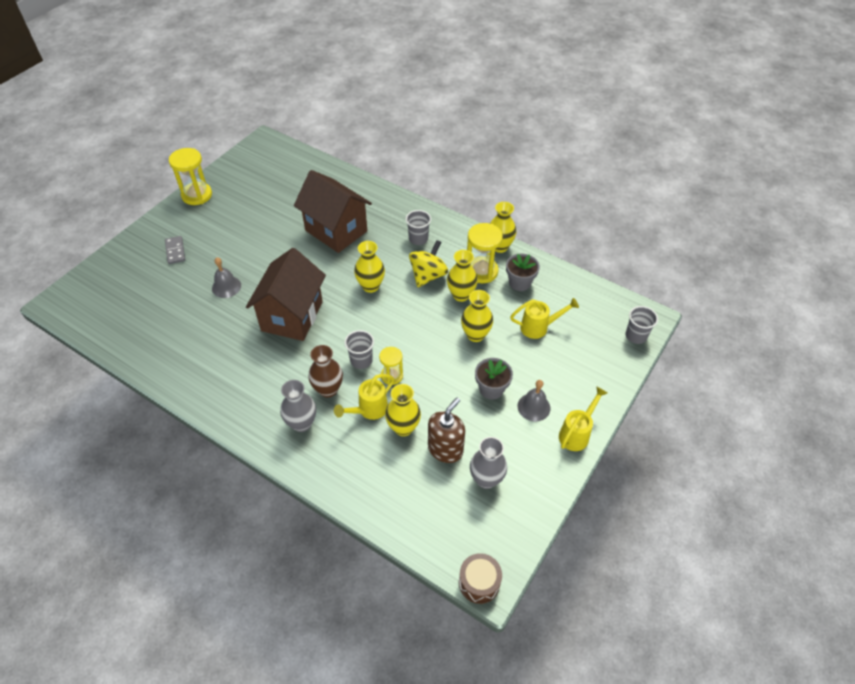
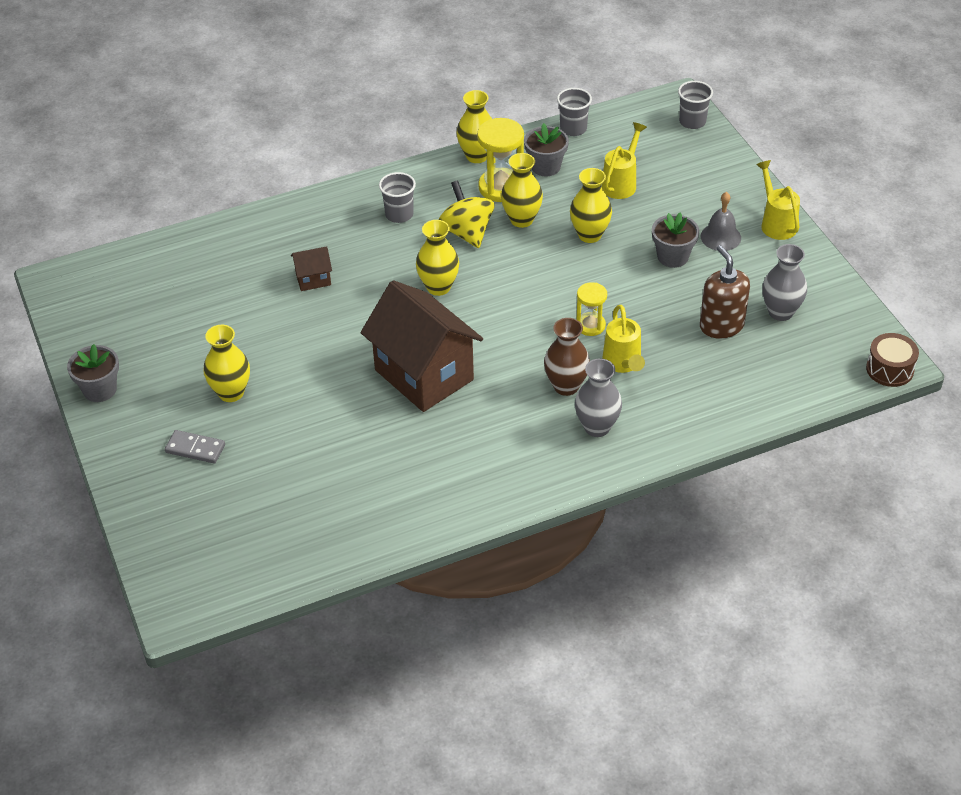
camera: 55 degrees left, 5 degrees down
yellow hourglass [169,148,212,205] -> grey flower pot [67,344,119,402]
grey bell [212,257,241,298] -> none
brown house [294,170,372,253] -> brown house [291,246,332,291], size x0.42
grey cup [344,330,374,369] -> grey cup moved to [557,88,592,136]
yellow vase [385,384,421,436] -> yellow vase moved to [204,325,250,402]

